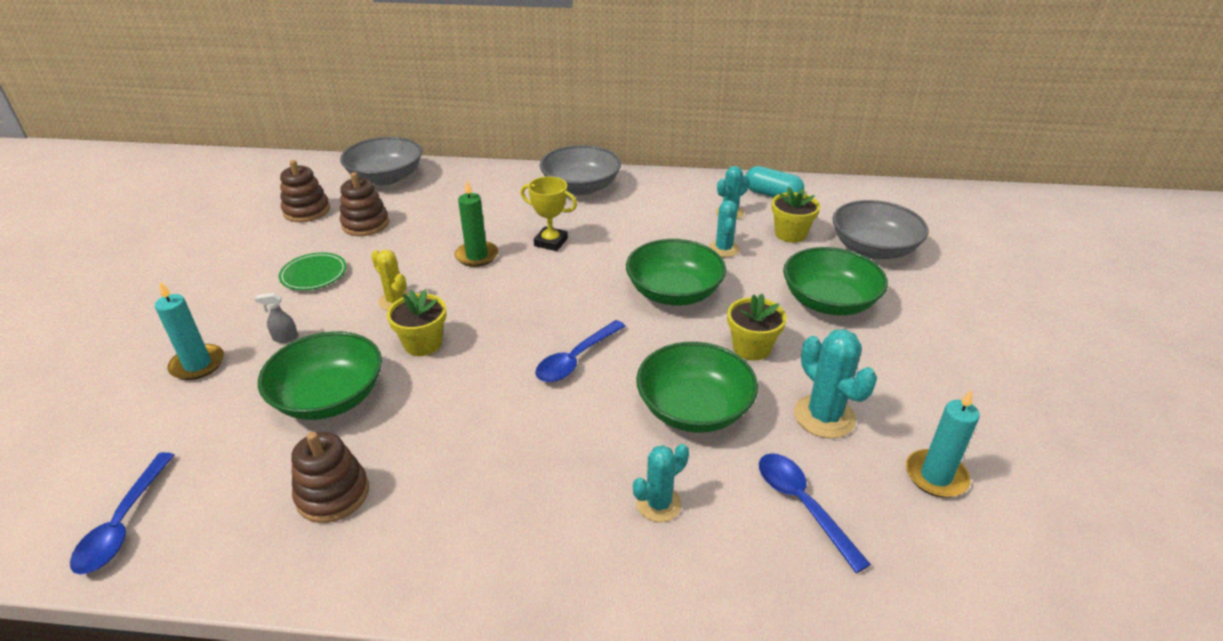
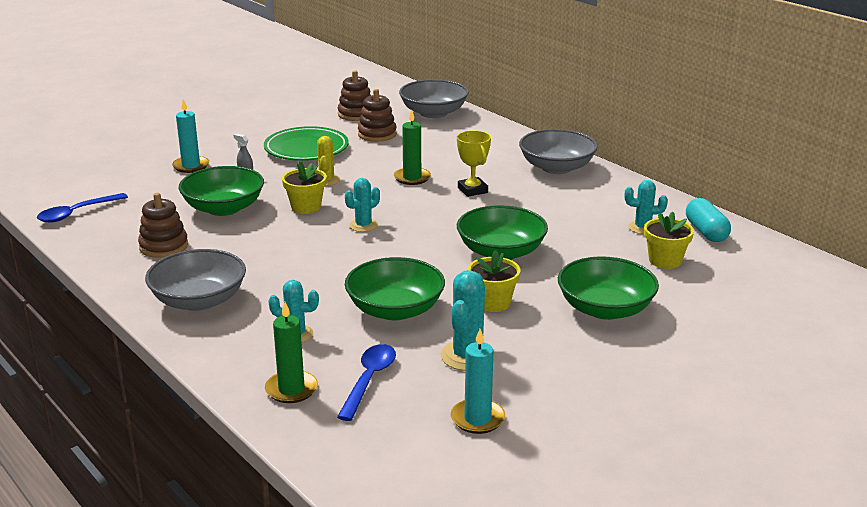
camera: 45 degrees right, 10 degrees down
green plate [279,252,347,290] -> green plate [264,126,349,161], size x1.66
blue spoon [535,320,626,382] -> none
turquoise cactus [709,200,739,257] -> turquoise cactus moved to [345,178,380,232]
grey bowl [833,200,929,259] -> grey bowl moved to [145,249,246,311]
none -> green candle [265,302,318,403]

